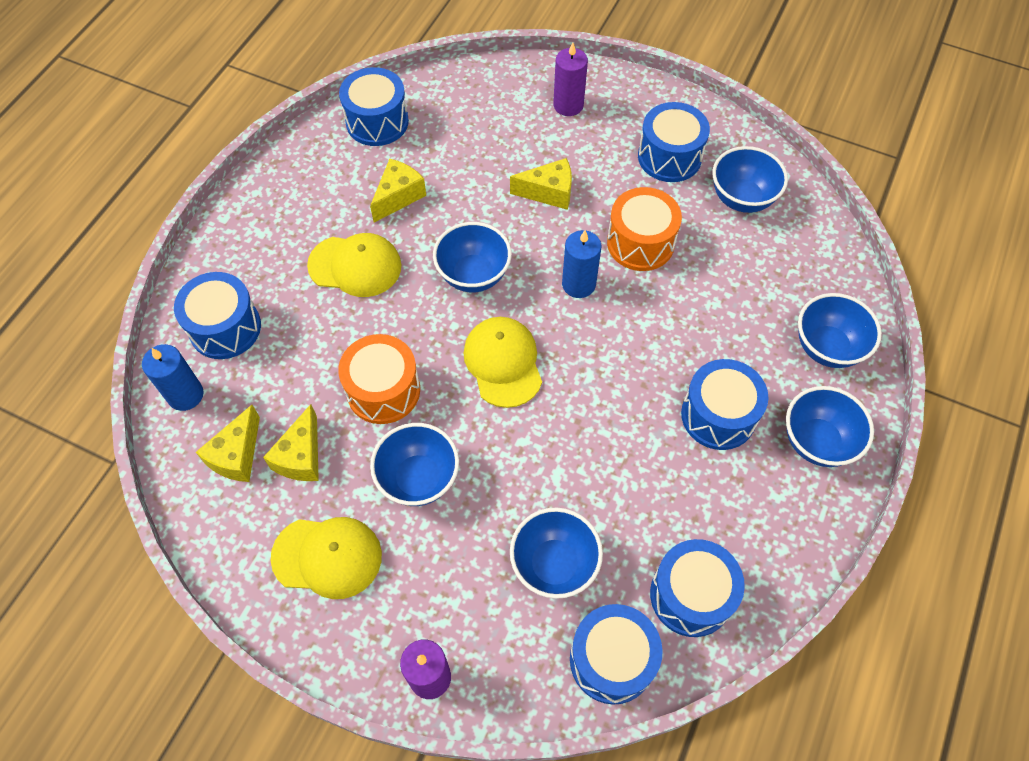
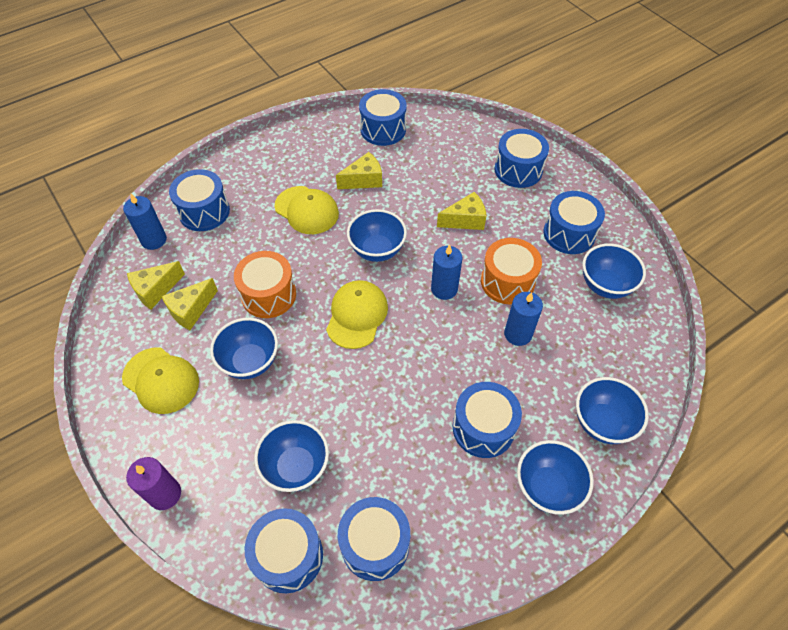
camera: 30 degrees right, 5 degrees down
yellow cheese [510,158,572,210] -> yellow cheese turned 45 degrees counterclockwise [437,192,486,230]
purple candle [553,43,588,116] -> blue drum [495,129,549,188]
none -> blue candle [504,292,543,346]

